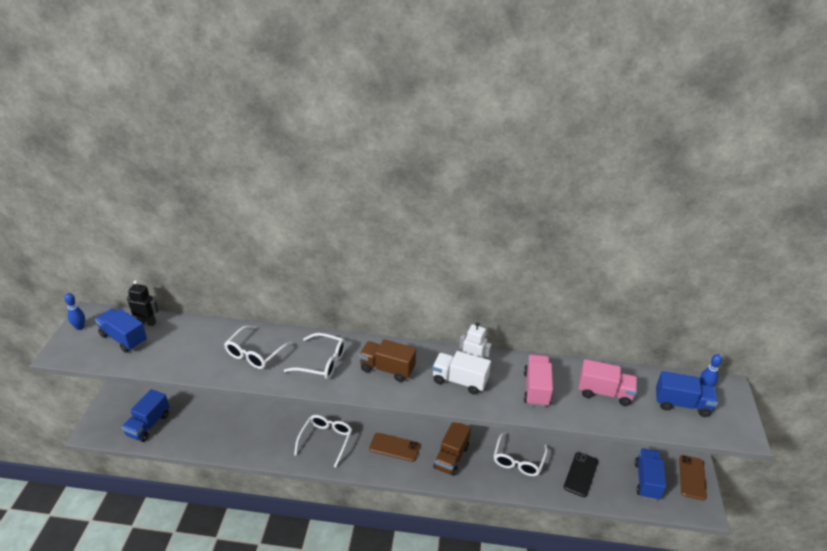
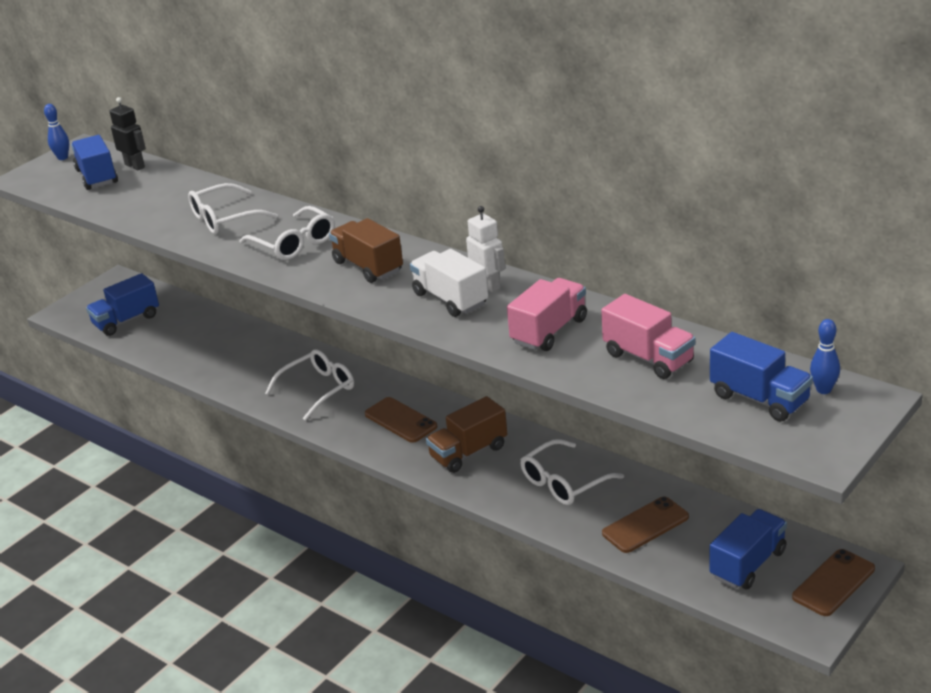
camera: 35 degrees right, 5 degrees down
black phone [564,452,598,497] -> brown phone [602,496,689,553]

